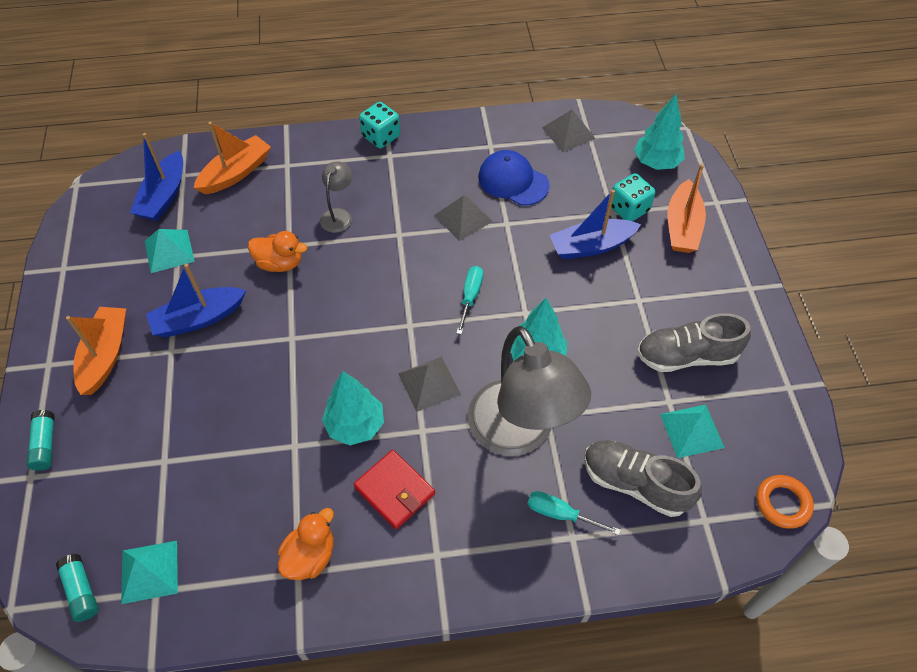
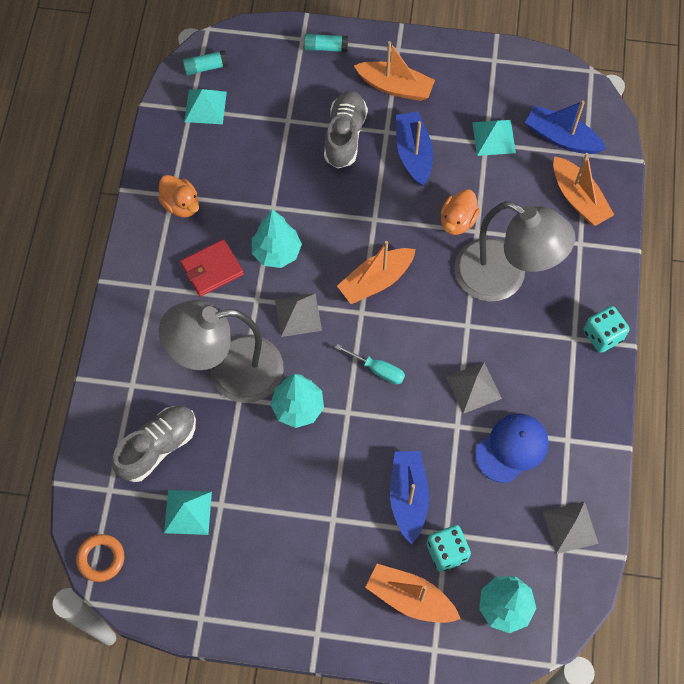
camera: 105 degrees right, 10 degrees up
grey lamp [320,162,352,233] -> grey lamp [454,201,575,302], size x2.30
turquoise screwdriver [527,491,621,535] -> none
grey shoe [637,313,751,372] -> grey shoe moved to [324,91,368,169]
none -> orange boat [337,241,416,304]

